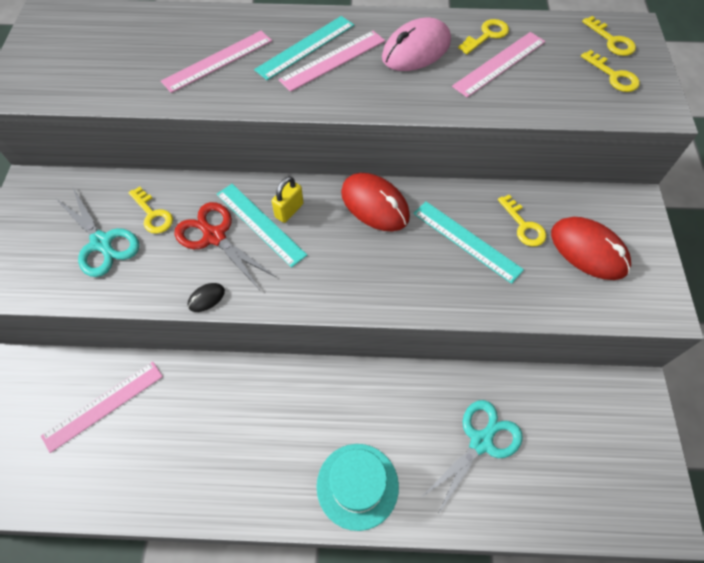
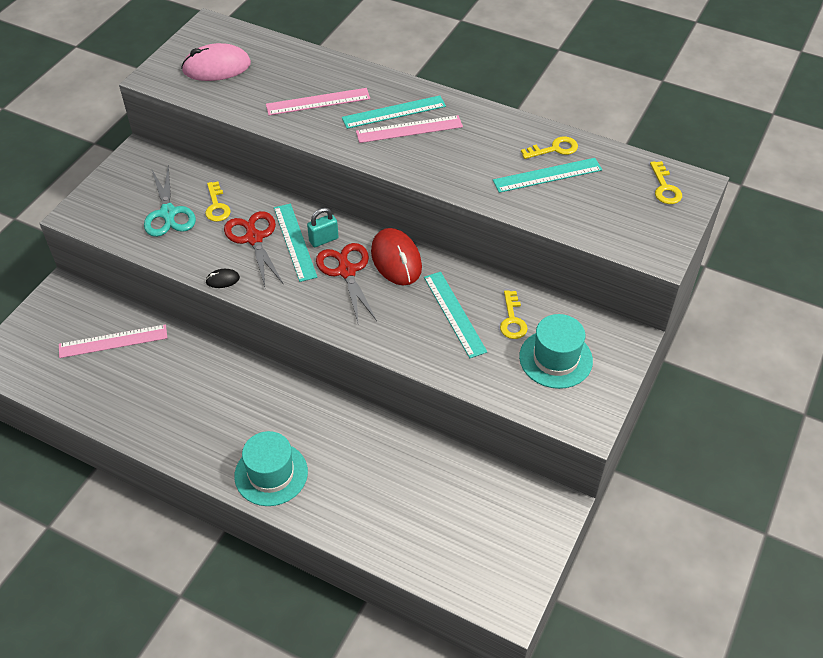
camera: 25 degrees right, 10 degrees down
yellow padlock [272,176,304,223] -> turquoise padlock [307,208,339,247]
pink mouse [382,18,451,71] -> pink mouse moved to [181,43,251,81]
turquoise scissors [421,400,523,516] -> none
pink ruler [452,32,546,97] -> turquoise ruler [493,158,602,193]
red mouse [551,217,631,280] -> turquoise hat [519,314,593,389]
yellow key [581,50,640,92] -> none
none -> red scissors [316,243,377,323]

